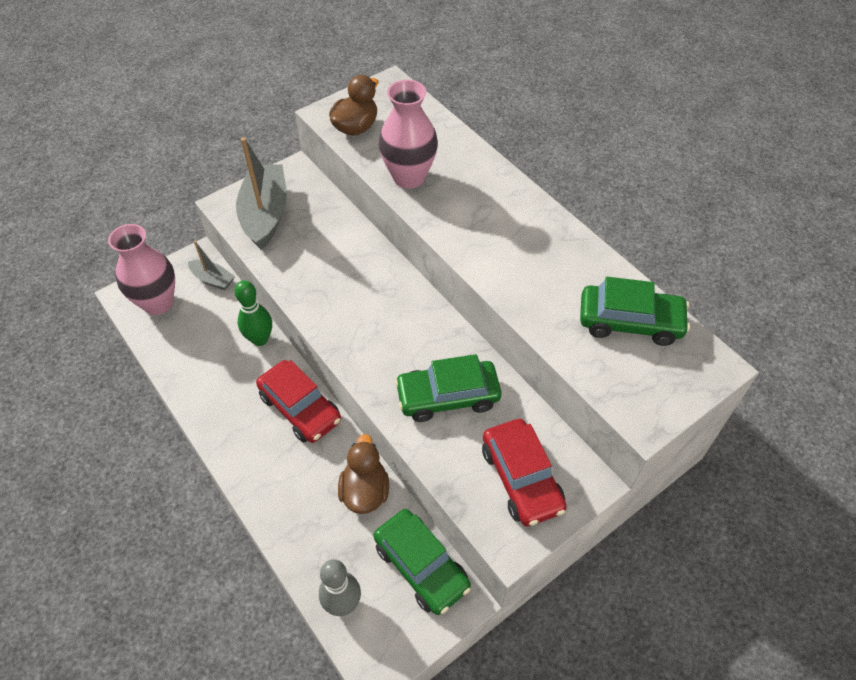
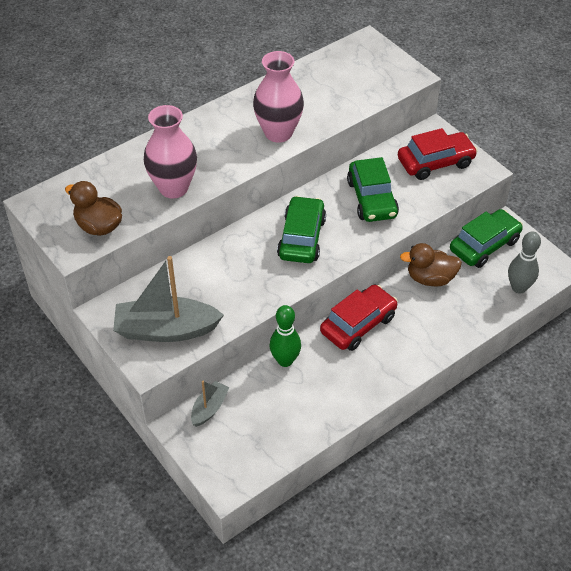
camera: 90 degrees left, 5 degrees down
pink vase [108,224,175,315] -> pink vase moved to [253,51,304,143]
green car [580,277,690,346] -> green car moved to [277,196,326,263]

